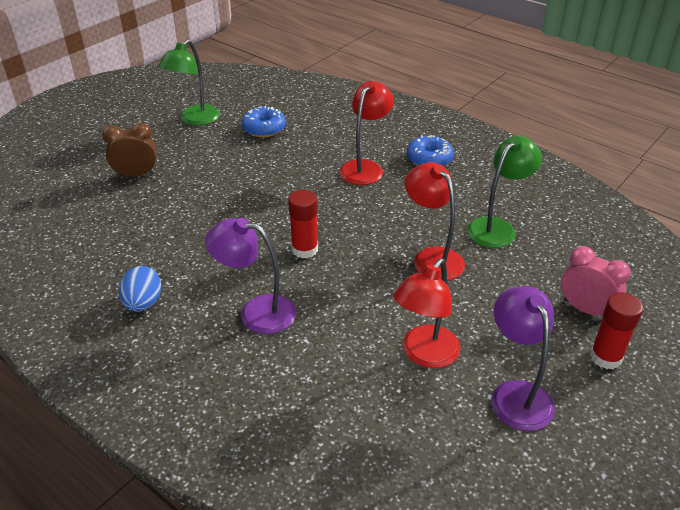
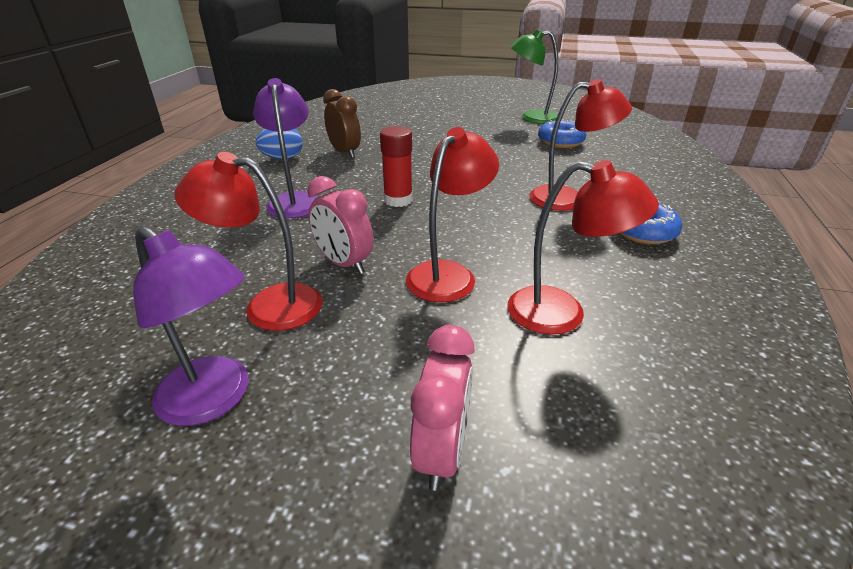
camera: 65 degrees right, 5 degrees down
brown clock [102,123,157,178] -> brown clock moved to [323,89,361,158]
green lamp [467,136,542,248] -> red lamp [507,160,659,335]
purple lamp [492,286,555,431] -> purple lamp turned 75 degrees clockwise [133,226,248,426]
red glue stick [590,293,643,369] -> none
none -> pink clock [307,176,374,274]

